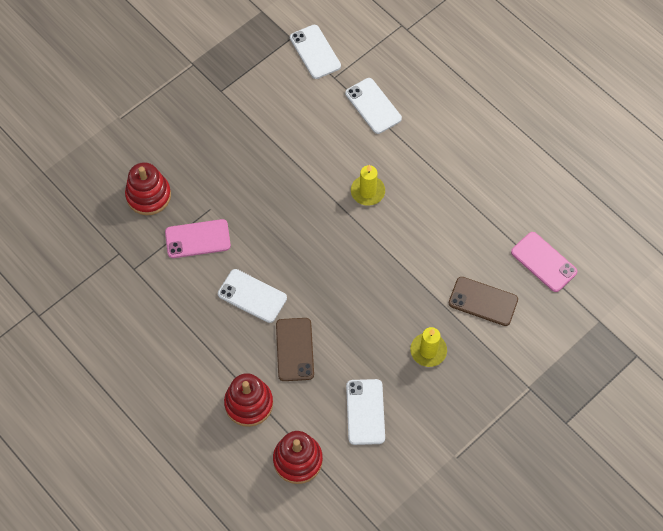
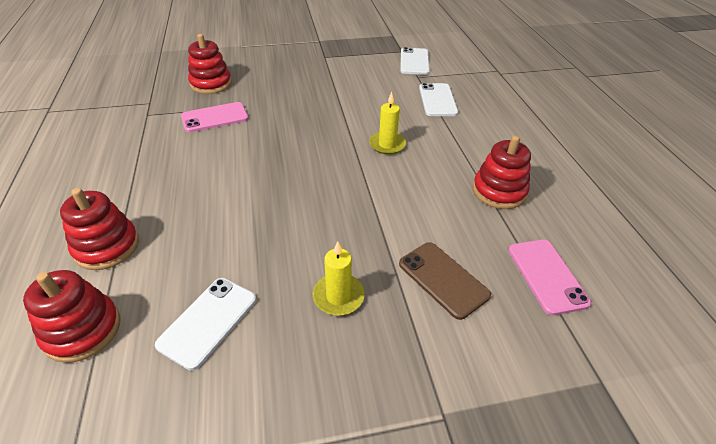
camera: 30 degrees right, 20 degrees down
pink phone [165,219,231,258] -> pink phone turned 45 degrees counterclockwise [181,102,249,132]
white phone [218,269,287,323] -> none
brown phone [276,318,314,381] -> none
none -> red stacking toy [473,135,531,209]

